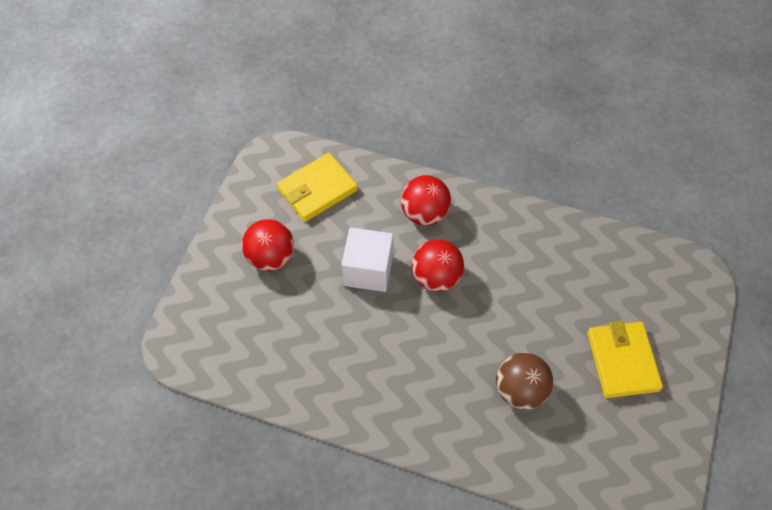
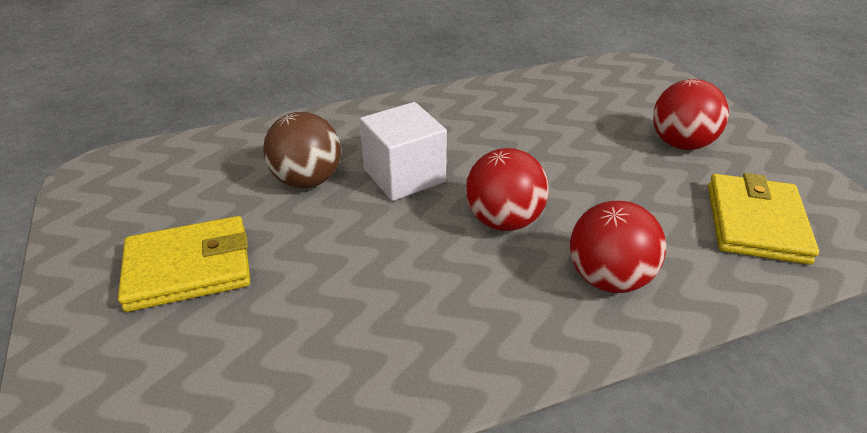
camera: 140 degrees right, 20 degrees down
white cube [341,228,393,292] -> white cube moved to [360,102,447,201]
yellow wallet [587,321,663,398] -> yellow wallet turned 60 degrees counterclockwise [118,216,250,312]

